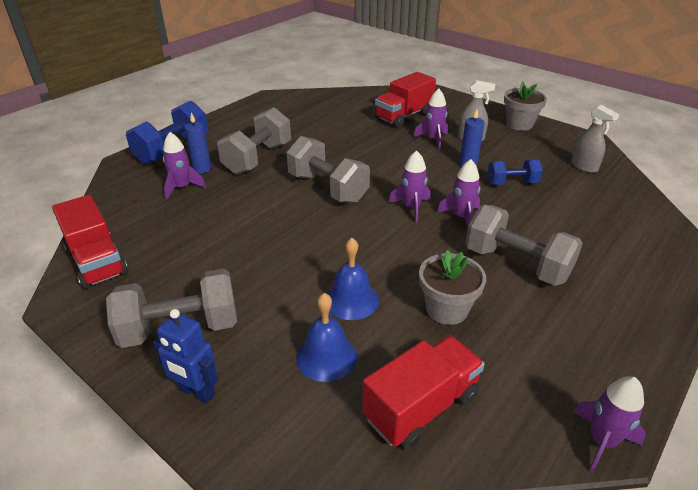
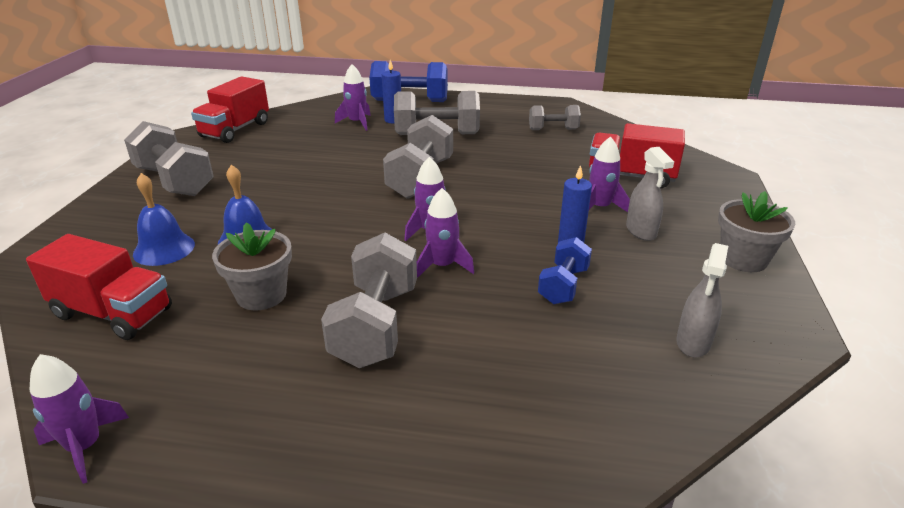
camera: 60 degrees right, 5 degrees down
blue robot [153,309,218,403] -> none
blue dumbbell [488,160,543,185] -> blue dumbbell turned 60 degrees clockwise [538,237,592,304]
none -> grey dumbbell [529,105,581,130]

